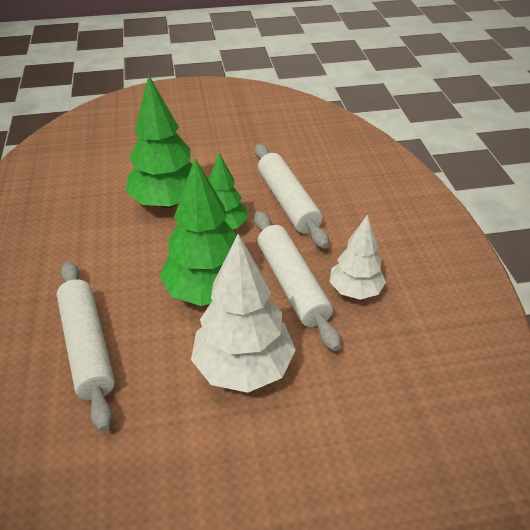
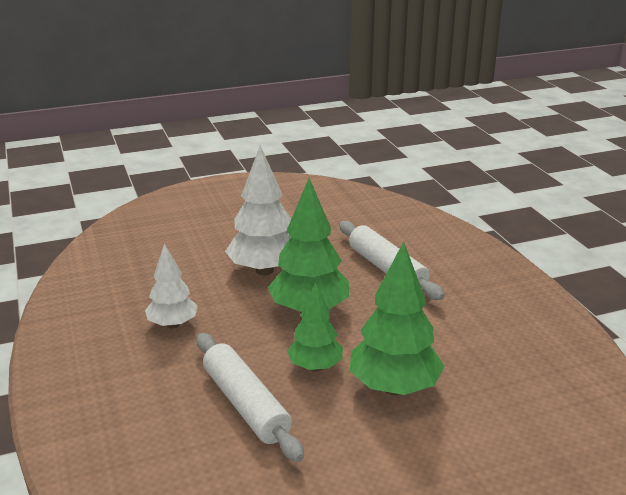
camera: 170 degrees right, 15 degrees down
white rolling pin [254,211,341,351] -> none

